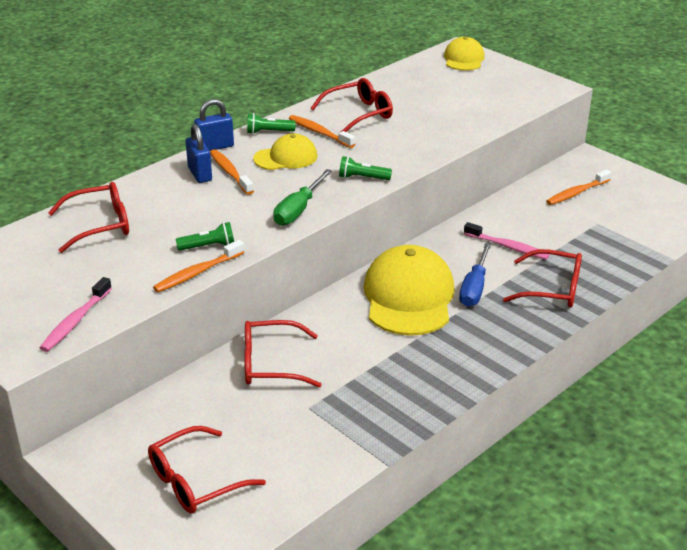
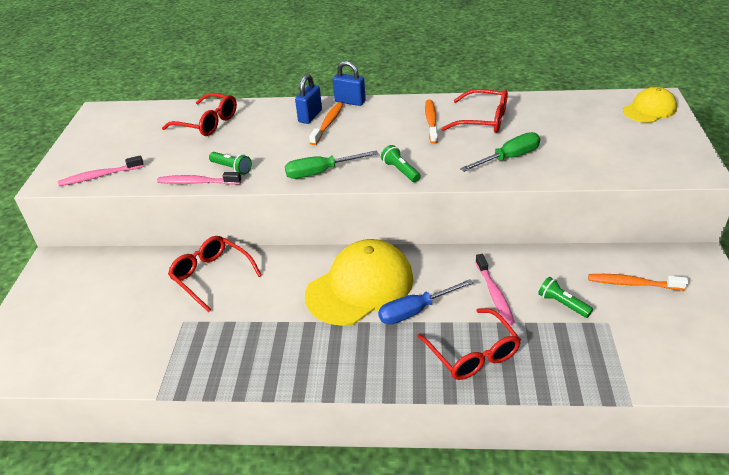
camera: 50 degrees right, 5 degrees up
red glasses [148,426,266,514] -> none
orange toothbrush [153,240,244,292] -> pink toothbrush [157,172,241,185]
green flashlight [247,113,296,134] -> green flashlight moved to [538,277,593,318]
yellow cap [253,133,318,170] -> none
none -> green screwdriver [460,132,540,172]

